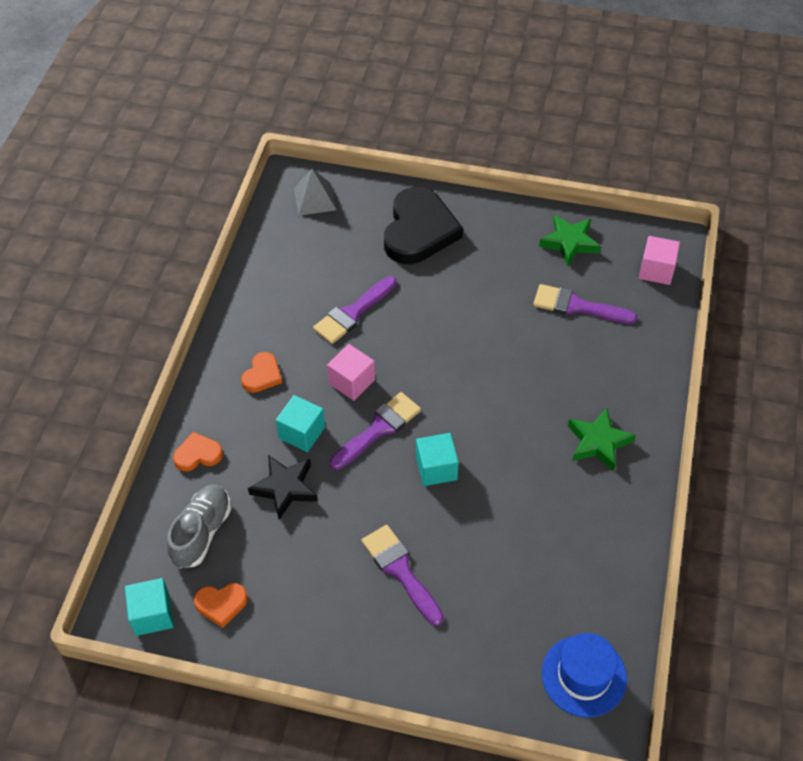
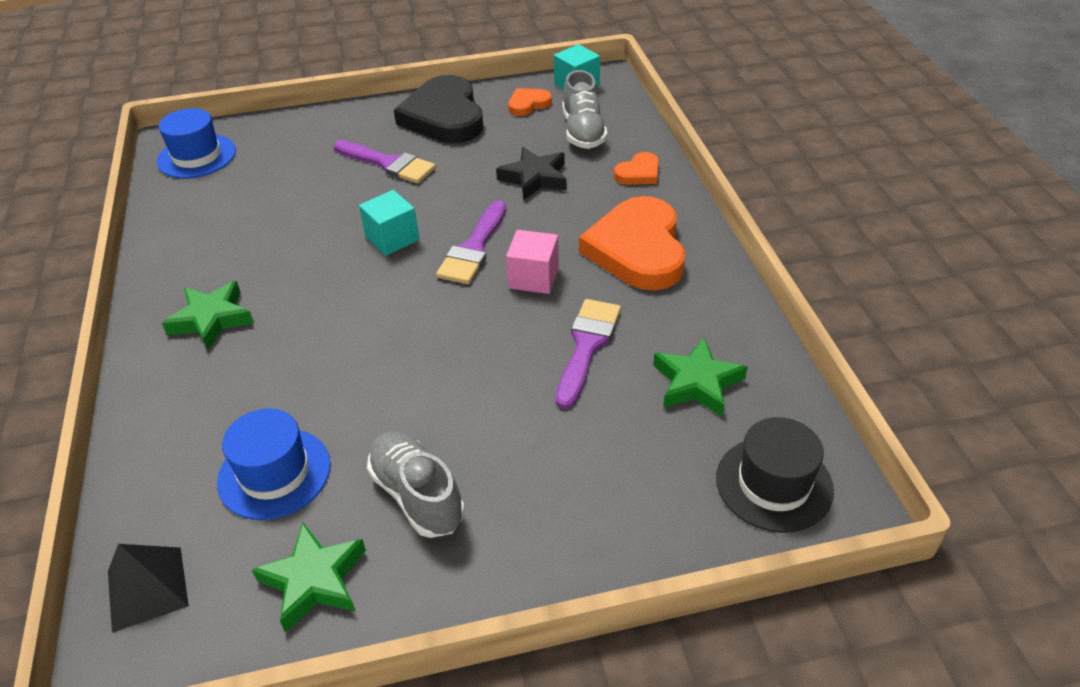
camera: 155 degrees right, 10 degrees down
orange heart [241,352,282,393] -> orange heart [579,196,686,291], size x2.15
turquoise cube [276,395,325,452] -> none
grey pyramid [294,169,337,216] -> black hat [716,417,834,533]
black heart [384,187,463,264] -> black heart moved to [394,75,483,143]
purple brush [533,284,637,324] -> blue hat [217,408,331,520]
pink cube [639,236,680,285] -> black pyramid [108,544,189,633]
none -> grey shoe [367,432,465,538]
none -> green star [653,338,748,417]

